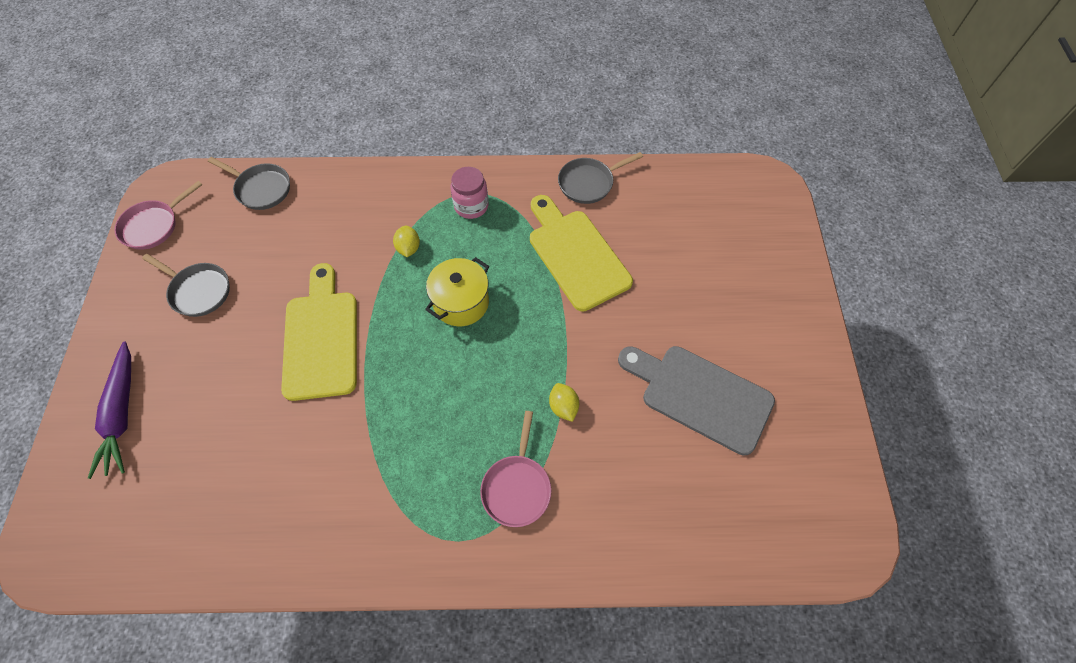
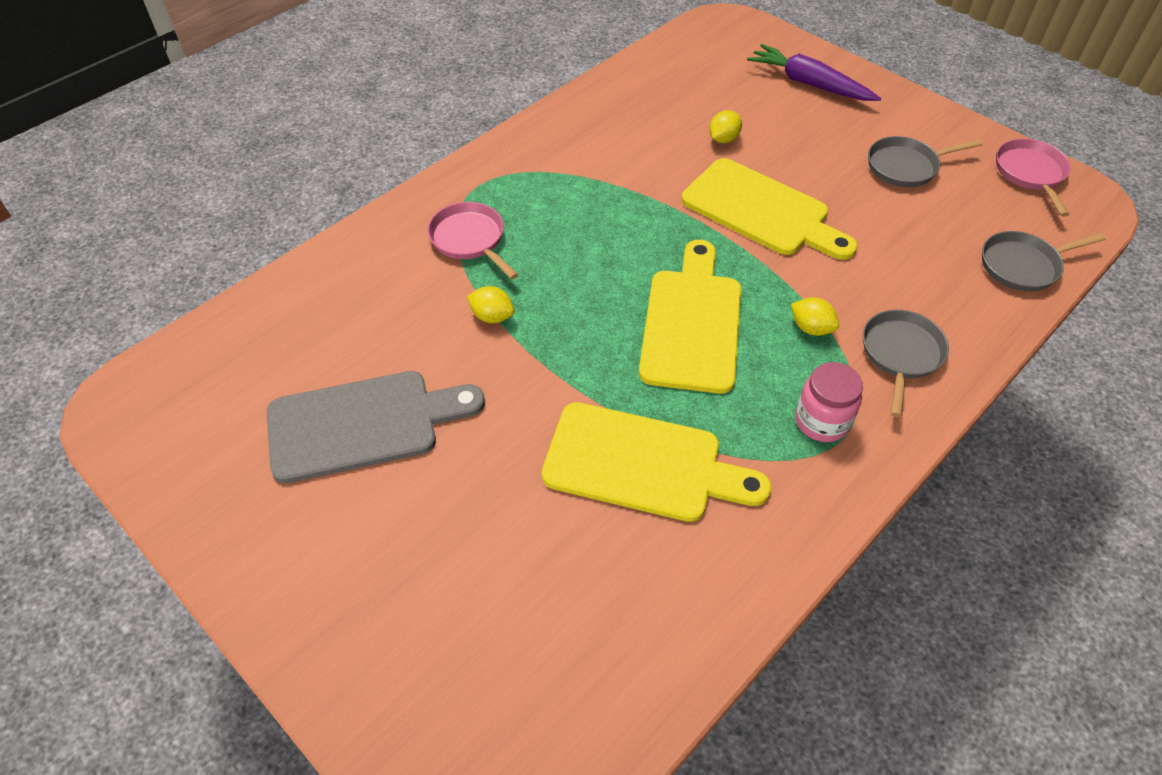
camera: 135 degrees right, 10 degrees down
yellow pot [425,257,489,326] -> yellow cutting board [639,240,741,394]
grey pan [558,152,643,204] -> grey pan moved to [863,310,949,417]
none -> yellow lemon [709,110,742,143]

